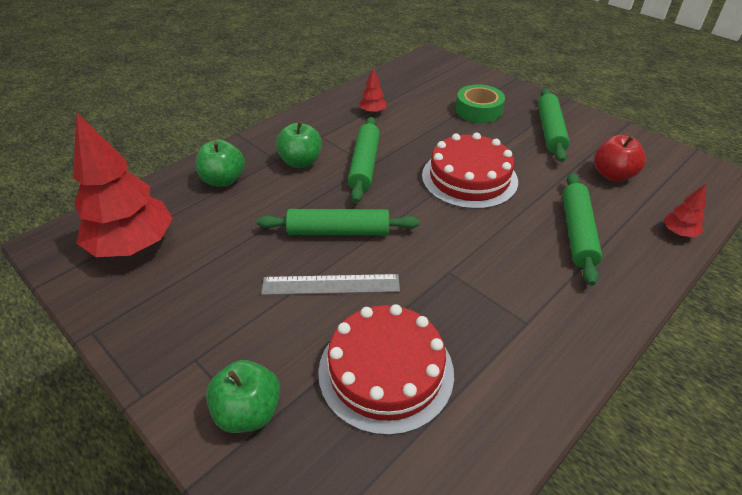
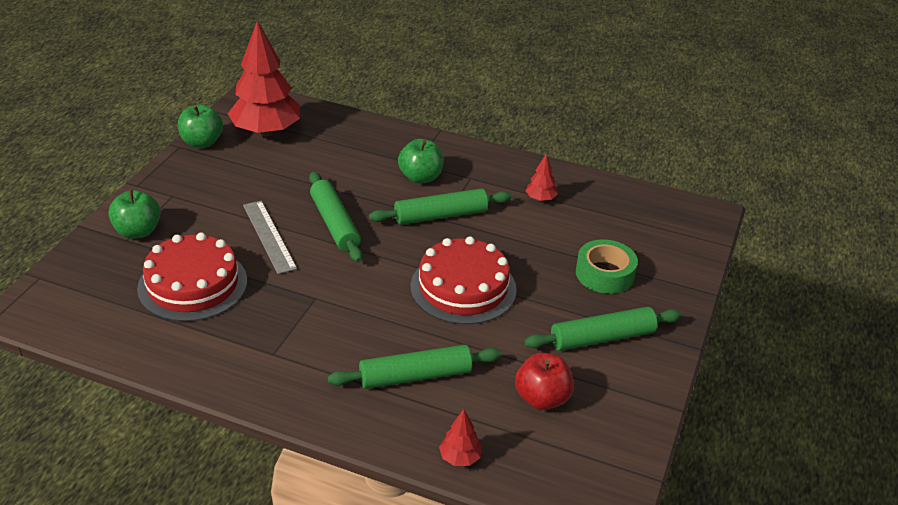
camera: 65 degrees right, 5 degrees down
green apple [196,140,245,187] -> green apple moved to [178,104,223,148]

